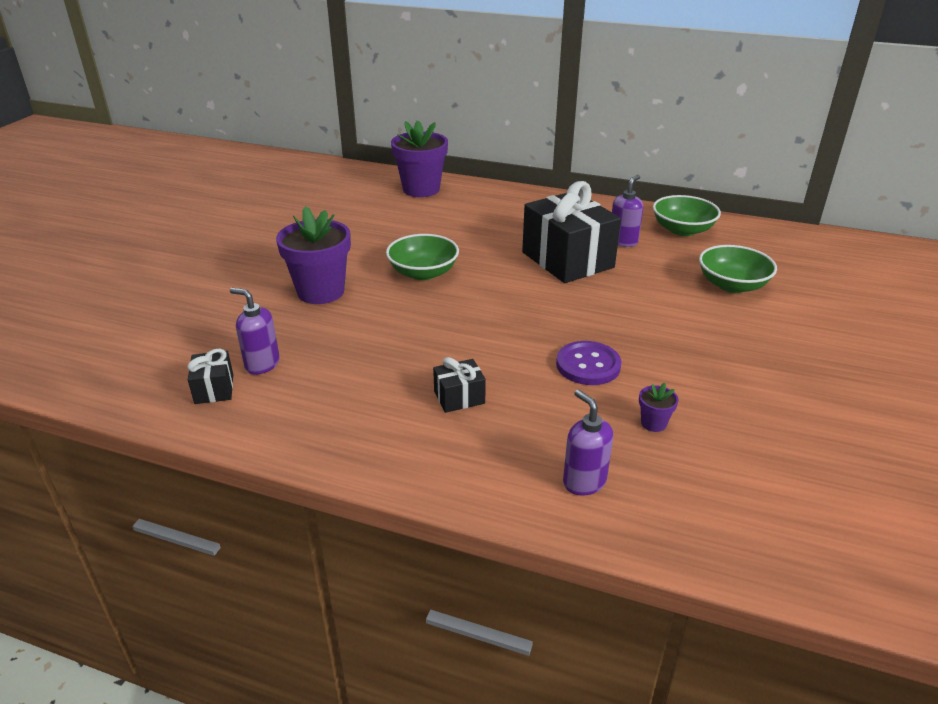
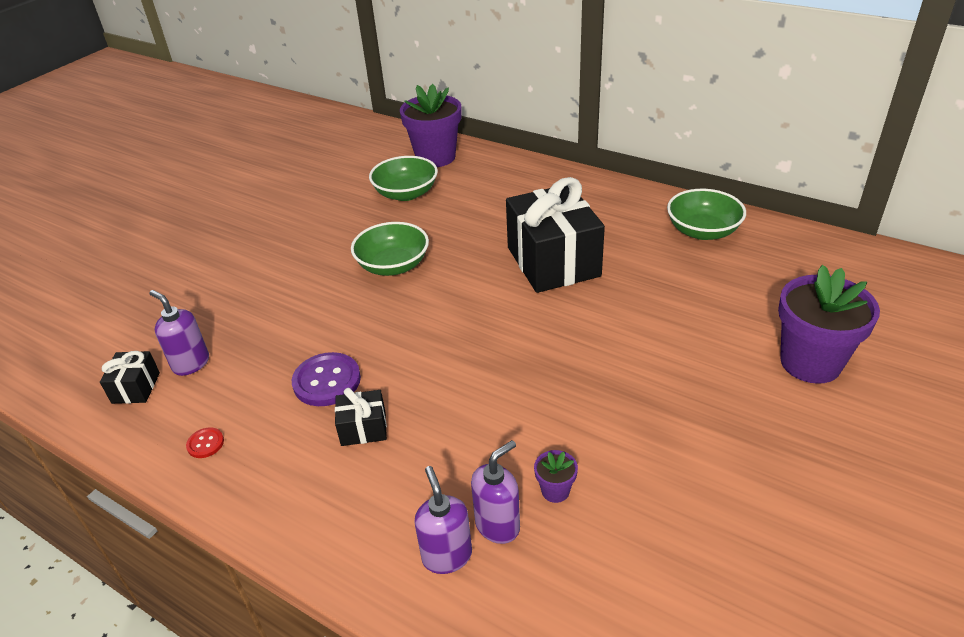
camera: 15 degrees right, 5 degrees up
purple flower pot [276,206,351,304] -> purple flower pot moved to [778,265,880,384]
purple button [556,341,621,385] -> purple button moved to [292,352,361,406]
purple soap dispenser [612,175,643,247] -> purple soap dispenser moved to [471,440,520,544]
green bowl [699,245,777,293] -> green bowl moved to [369,156,438,201]
none -> red button [186,427,224,458]

